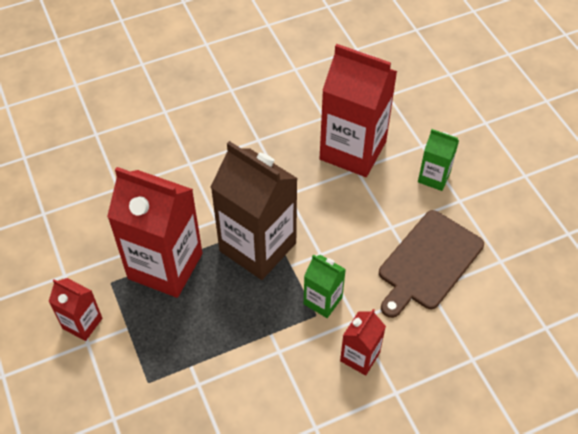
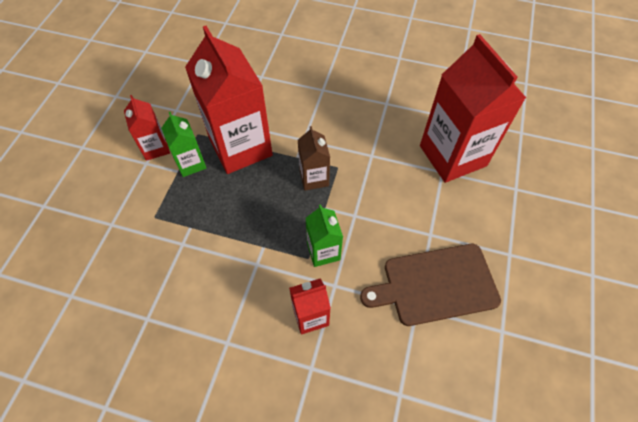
camera: 40 degrees right, 5 degrees up
brown carton [211,141,298,280] -> brown carton [298,126,330,191], size x0.50
green carton [418,129,459,191] -> green carton moved to [161,112,206,177]

